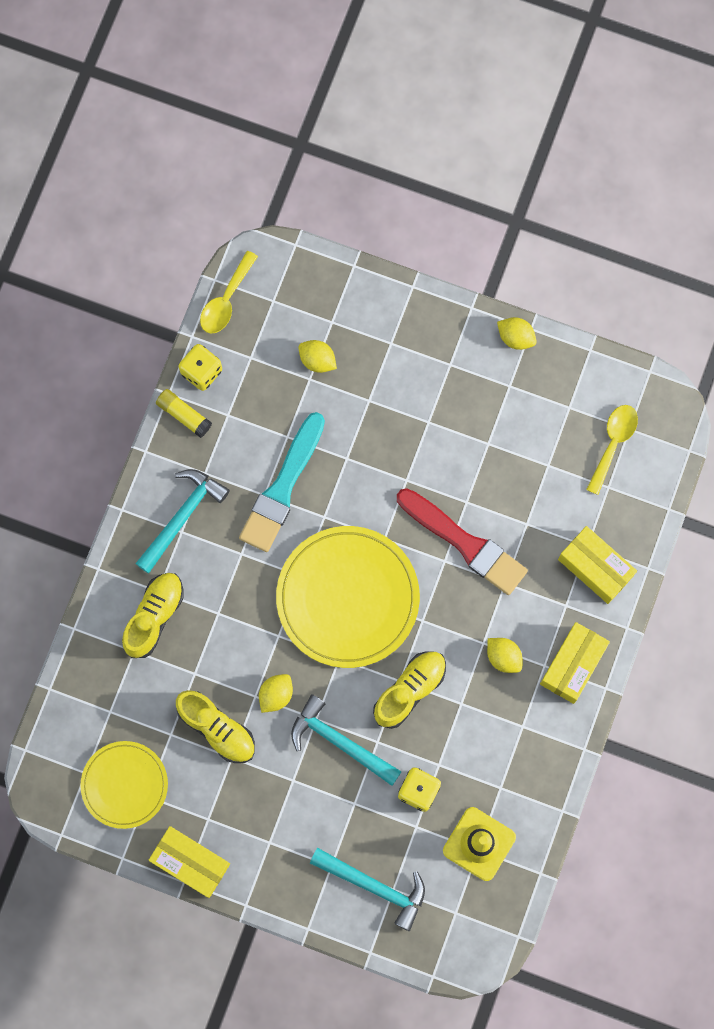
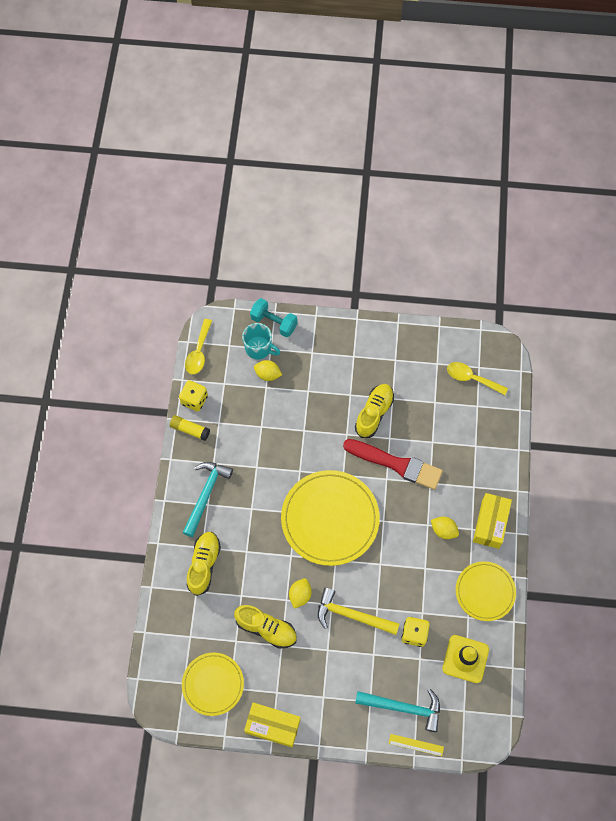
camera: 15 degrees left, 10 degrees down
turquoise brush [239,412,325,552] -> none
turquoise hammer [291,694,402,786] -> yellow hammer [318,588,399,635]
yellow shoe [373,651,446,729] -> yellow shoe moved to [355,384,394,438]
yellow lemon [497,317,537,350] -> none
yellow box [558,526,637,604] -> none
yellow spoon [586,405,638,495] -> yellow spoon turned 75 degrees counterclockwise [447,362,508,395]
none -> turquoise mug [242,323,280,360]
none -> turquoise dumbbell [250,298,298,337]
none -> yellow ruler [389,734,444,756]
none -> yellow plate [456,561,516,621]

